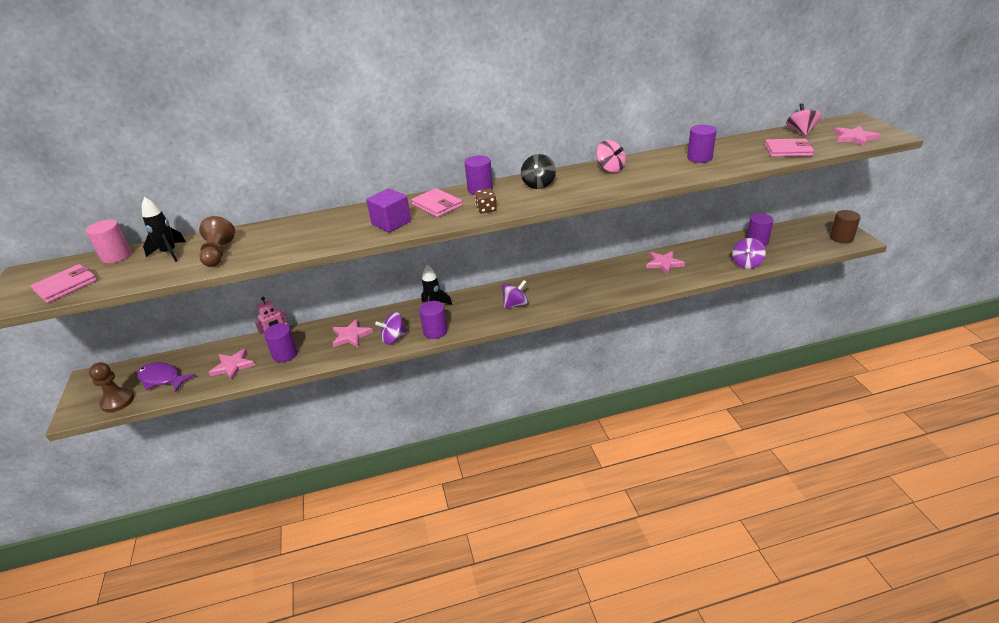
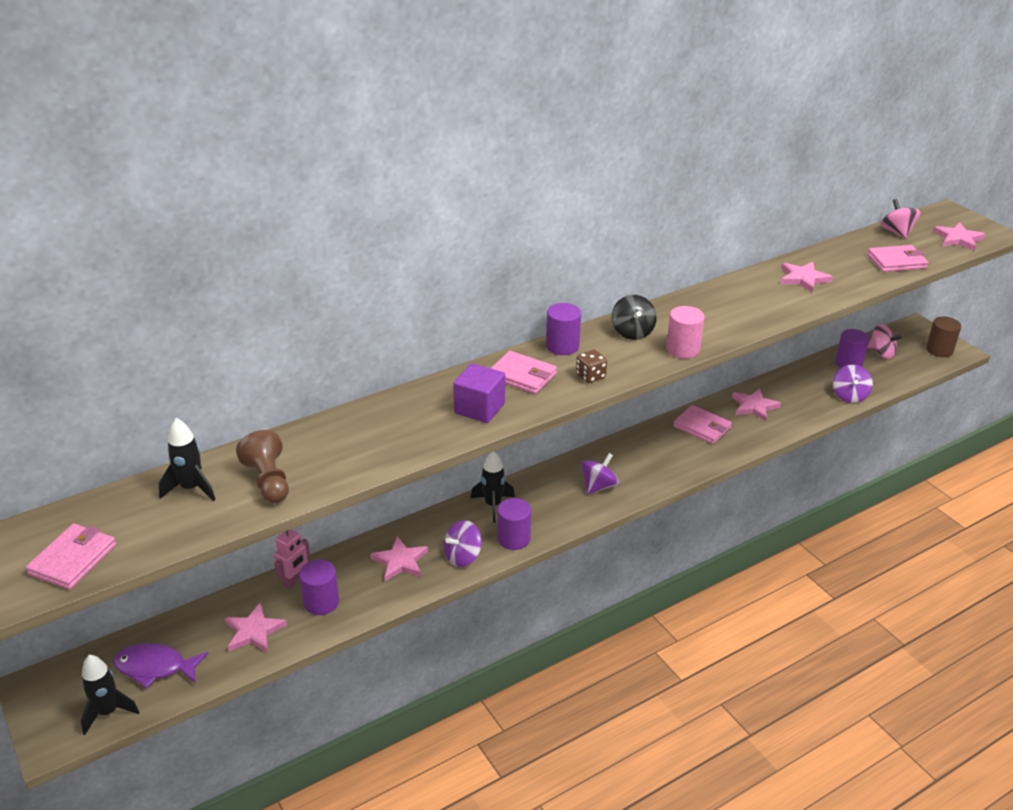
camera: 20 degrees left, 0 degrees up
pink cylinder [86,220,131,264] -> pink cylinder moved to [666,306,705,359]
brown pawn [89,362,134,413] -> black rocket [81,655,140,735]
pink spinning top [596,140,626,173] -> pink spinning top moved to [867,324,903,359]
purple cylinder [687,125,717,163] -> pink star [781,262,833,292]
none -> pink wallet [673,405,732,444]

